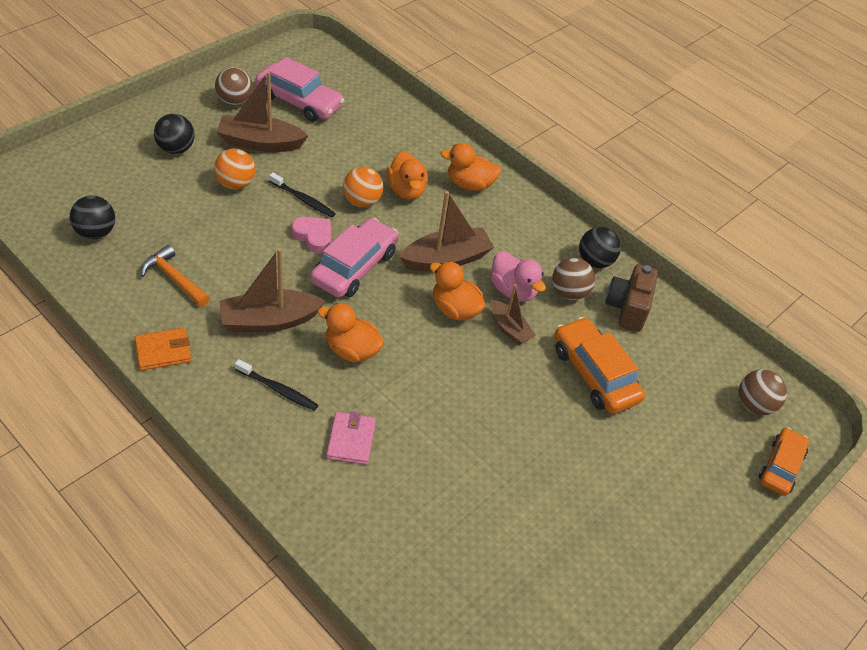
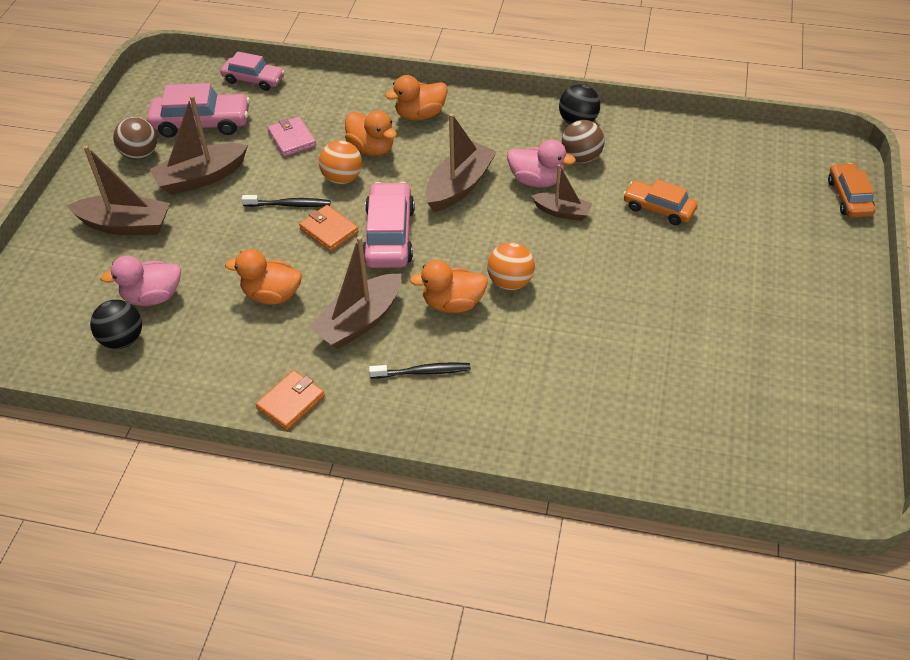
camera: 25 degrees left, 0 degrees up
orange hammer [140,245,210,307] -> none
black ball [154,114,195,154] -> brown boat [67,145,170,235]
orange ball [214,149,255,190] -> orange ball moved to [487,243,535,290]
pink heart [292,217,331,253] -> orange wallet [299,205,359,251]
pink wallet [326,412,376,465] -> pink wallet moved to [268,117,316,157]
orange duck [430,261,486,321] -> orange duck moved to [225,249,302,305]
orange car [554,317,645,414] -> orange car [623,179,698,225], size x0.66
brown camera [605,264,658,332] -> none
brown ball [739,369,787,415] -> none
none -> pink duck [100,256,181,306]
none -> pink car [220,51,285,91]

